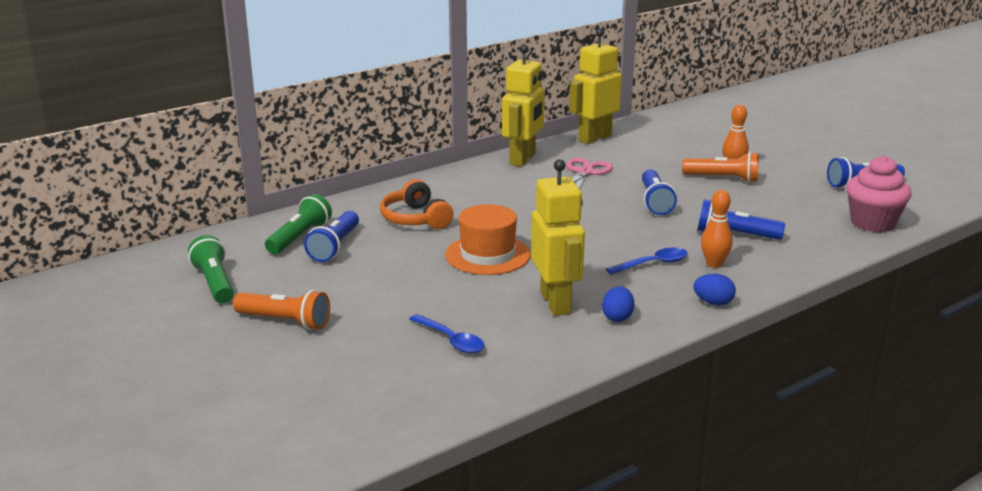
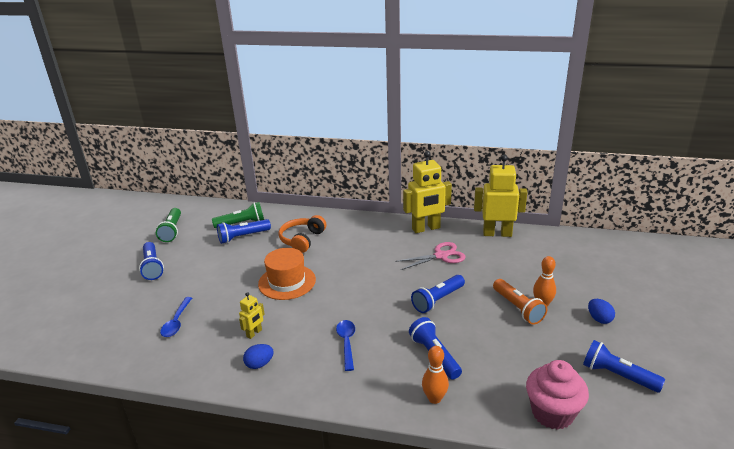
camera: 50 degrees right, 5 degrees up
green flashlight [188,235,234,304] -> green flashlight turned 150 degrees clockwise [156,208,181,242]
orange flashlight [233,290,330,330] -> blue flashlight [139,242,164,280]
yellow robot [531,159,585,316] -> yellow robot [239,292,265,339], size x0.48
blue spoon [606,248,688,275] -> blue spoon turned 120 degrees counterclockwise [336,320,355,371]
blue egg [693,274,736,305] -> blue egg moved to [588,299,615,324]
orange bowling pin [701,190,733,268] -> orange bowling pin moved to [422,346,449,404]

